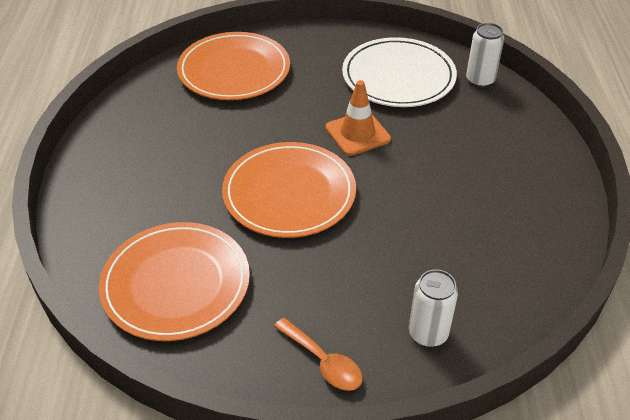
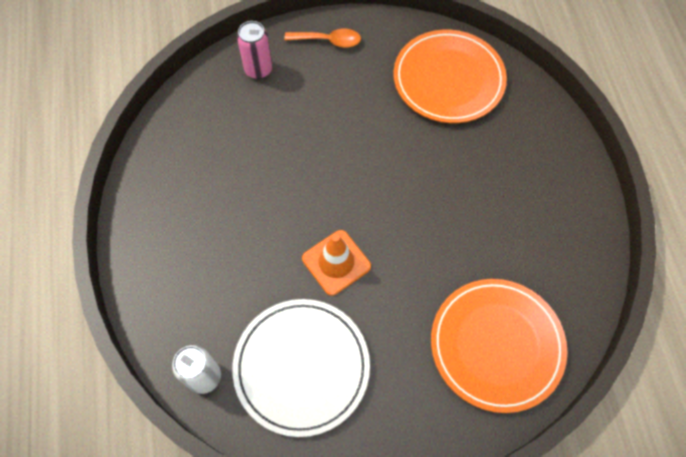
camera: 170 degrees right, 20 degrees up
orange plate [222,142,356,238] -> none
orange spoon [274,318,363,391] -> orange spoon turned 150 degrees clockwise [284,29,361,48]
white can [409,269,458,347] -> pink can [237,21,272,79]

